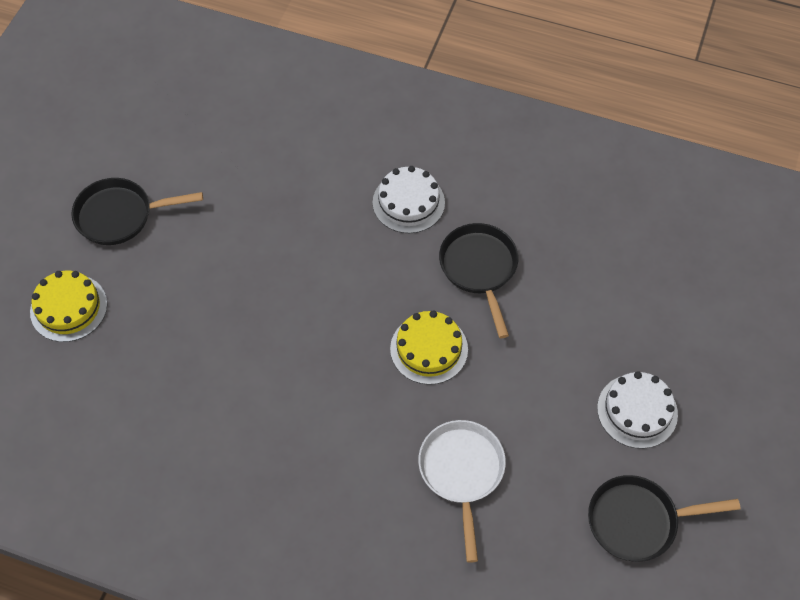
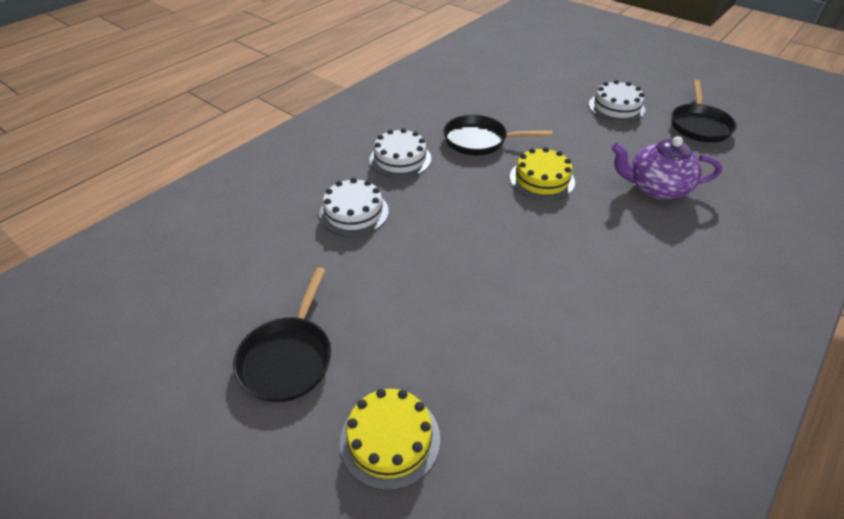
camera: 70 degrees left, 15 degrees down
white pan [418,420,506,563] -> purple teapot [612,136,722,200]
none -> white cake [319,178,389,236]

